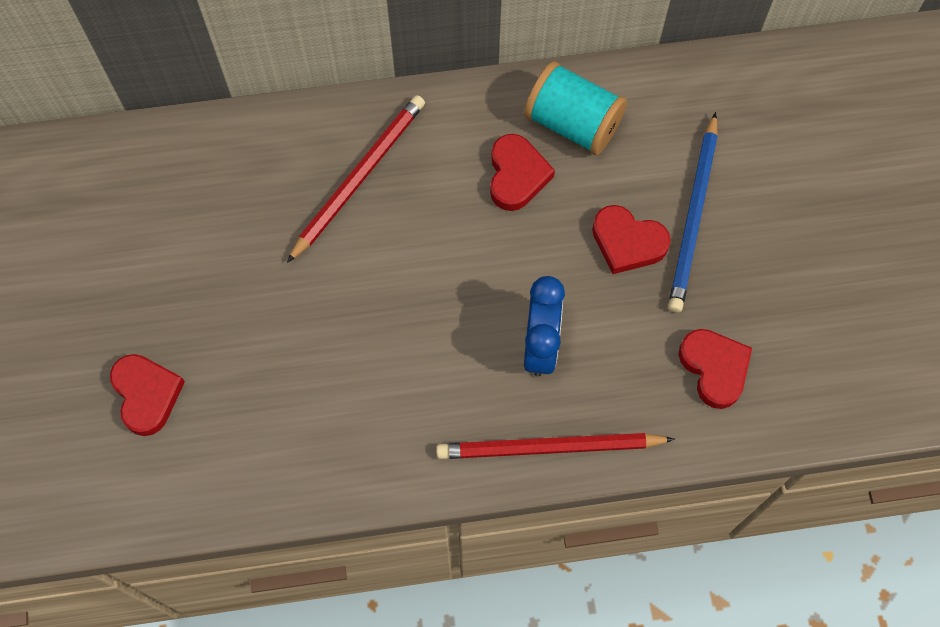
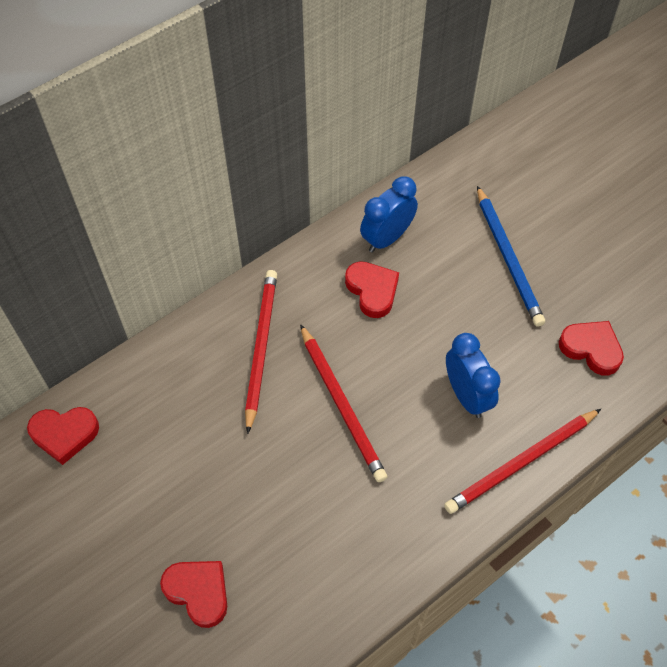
camera: 30 degrees left, 10 degrees down
turquoise spool [524,61,627,155] -> blue clock [360,176,418,253]
red heart [592,205,671,274] -> red heart moved to [27,407,99,465]
none -> red pencil [300,324,387,482]

